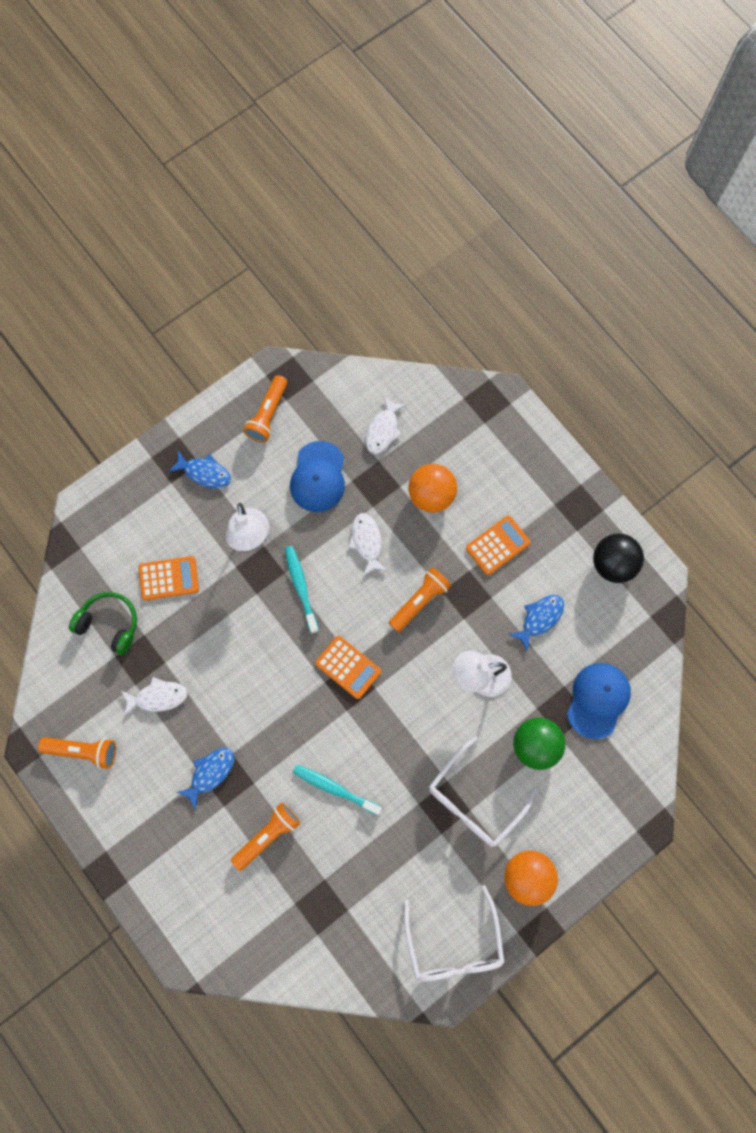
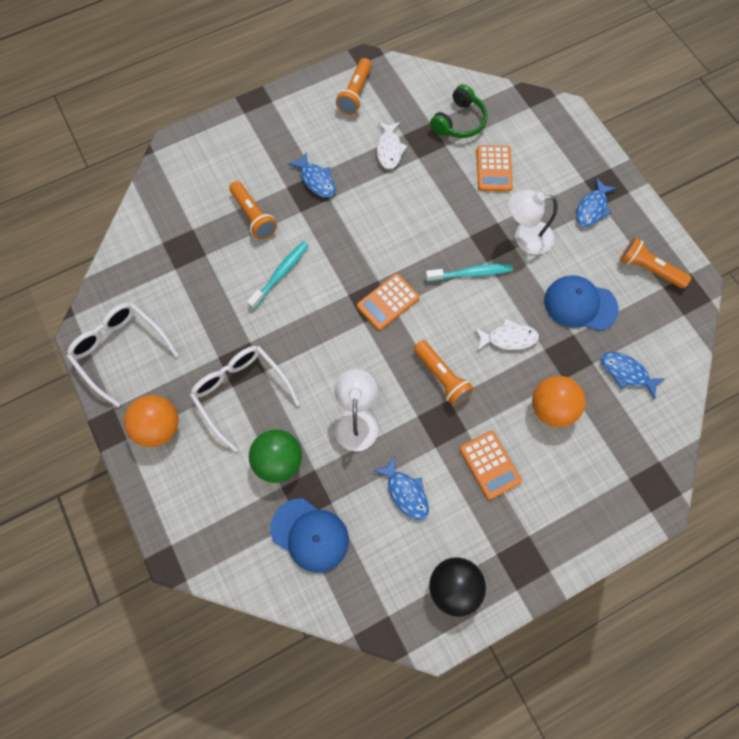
camera: 100 degrees right, 5 degrees down
white fish [366,396,406,454] -> blue fish [601,352,665,399]
white glasses [404,885,504,982] -> white glasses turned 45 degrees clockwise [67,303,179,407]

